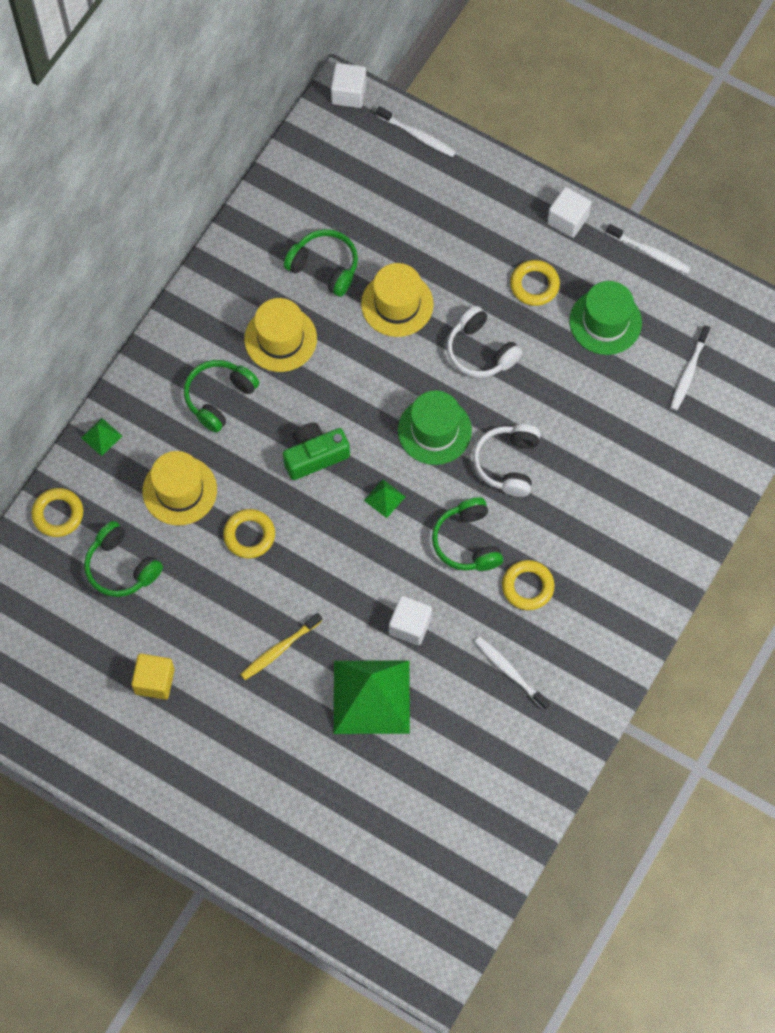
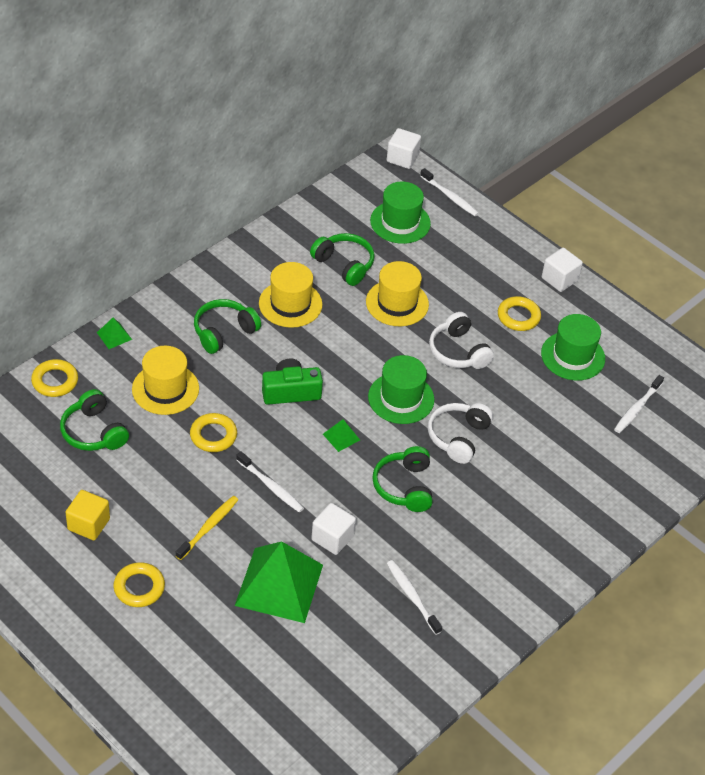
camera: 10 degrees right, 20 degrees down
yellow toothbrush [240,613,322,680] -> yellow toothbrush turned 150 degrees clockwise [176,496,238,560]
yellow ring [502,560,555,610] -> yellow ring moved to [113,562,165,607]
white toothbrush [606,224,691,274] -> white toothbrush moved to [236,452,304,512]
none -> green hat [370,182,431,244]

